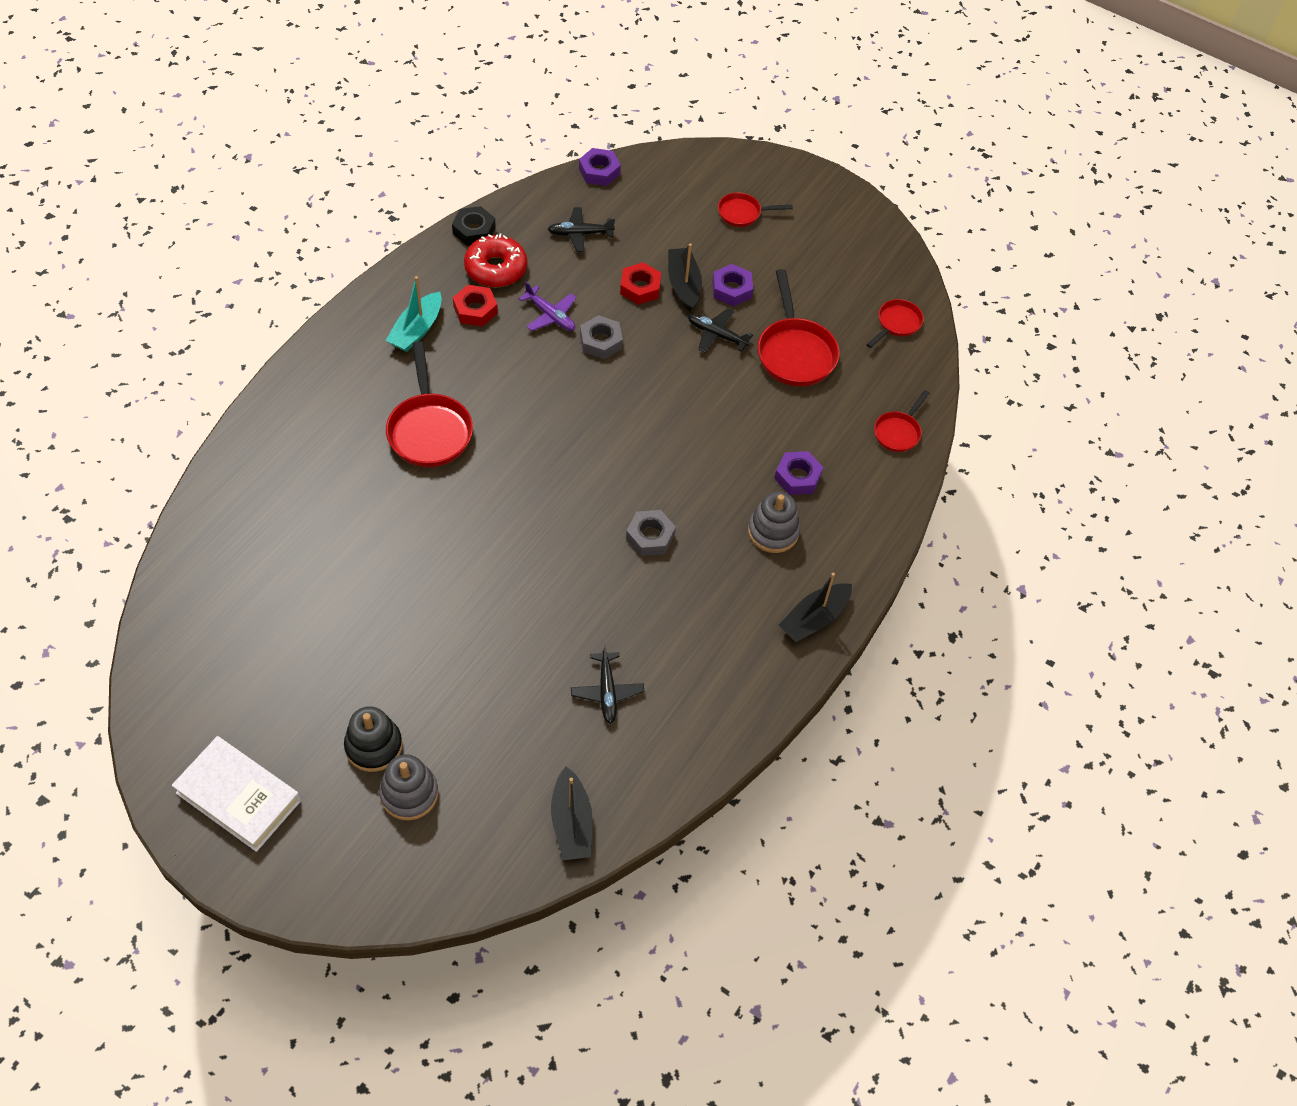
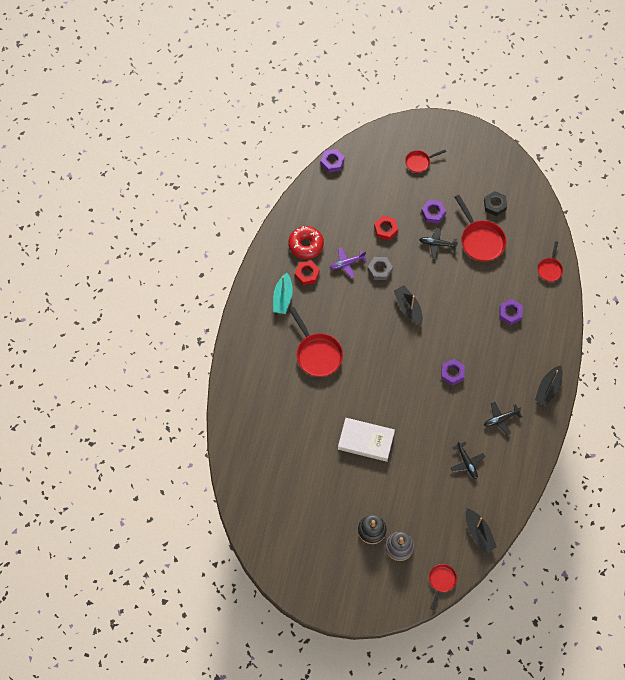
camera: 15 degrees left, 10 degrees up
white book [171,736,301,852] -> white book moved to [338,418,395,462]
black nut [452,206,496,246] -> black nut moved to [484,191,507,216]
purple plane [519,282,576,331] -> purple plane turned 135 degrees clockwise [330,247,367,278]
black plane [548,207,615,252] -> black plane moved to [484,402,522,435]
grey nut [626,510,676,556] -> purple nut [441,359,465,386]
black boat [668,243,702,311] -> black boat moved to [394,286,423,324]
grey stacking toy [748,491,800,553] -> none
red pan [866,299,924,348] -> red pan moved to [429,564,457,610]

